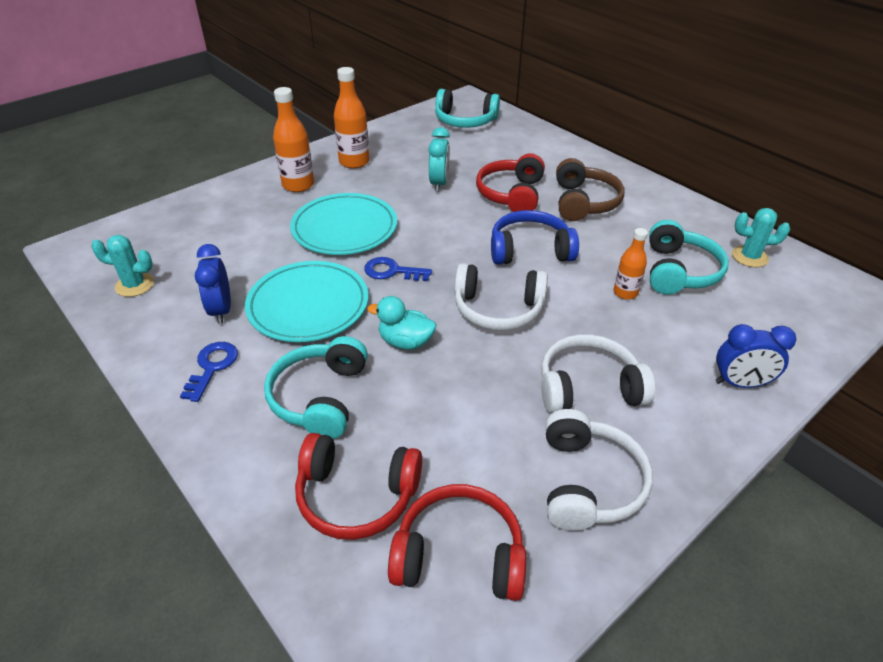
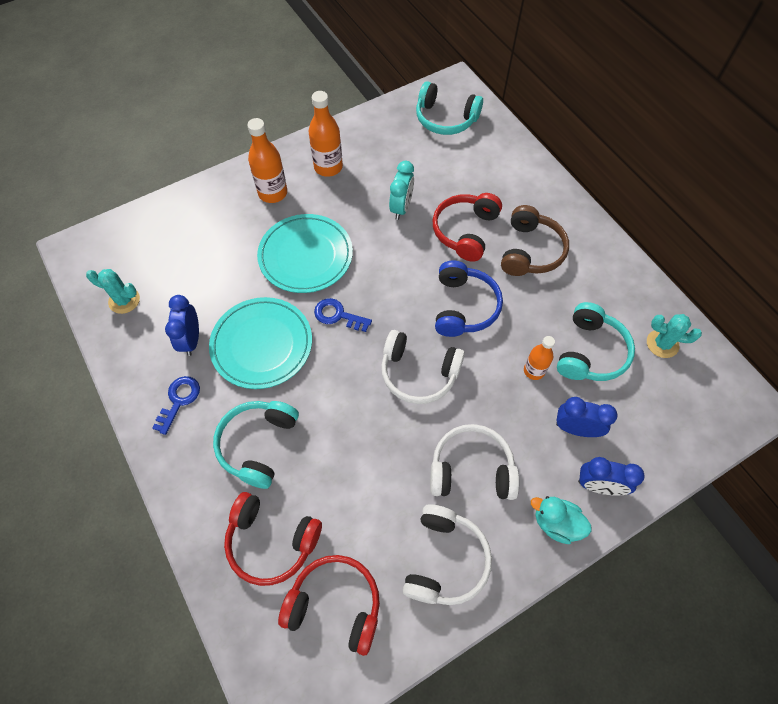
camera: 10 degrees right, 20 degrees up
turquoise duck [367,296,436,350] -> turquoise duck moved to [531,496,592,544]
blue headphones [491,210,579,265] -> blue headphones turned 90 degrees clockwise [435,261,503,337]
none -> blue clock [556,397,617,437]

